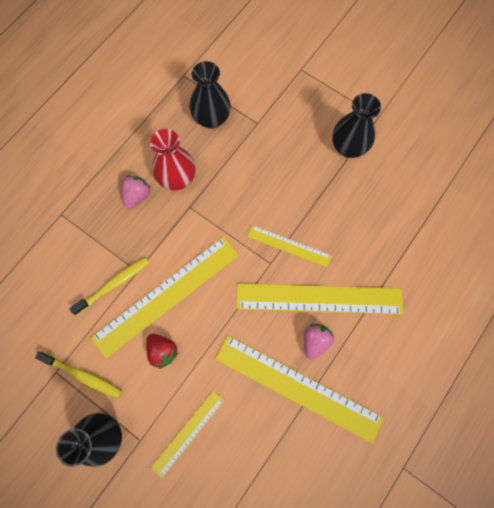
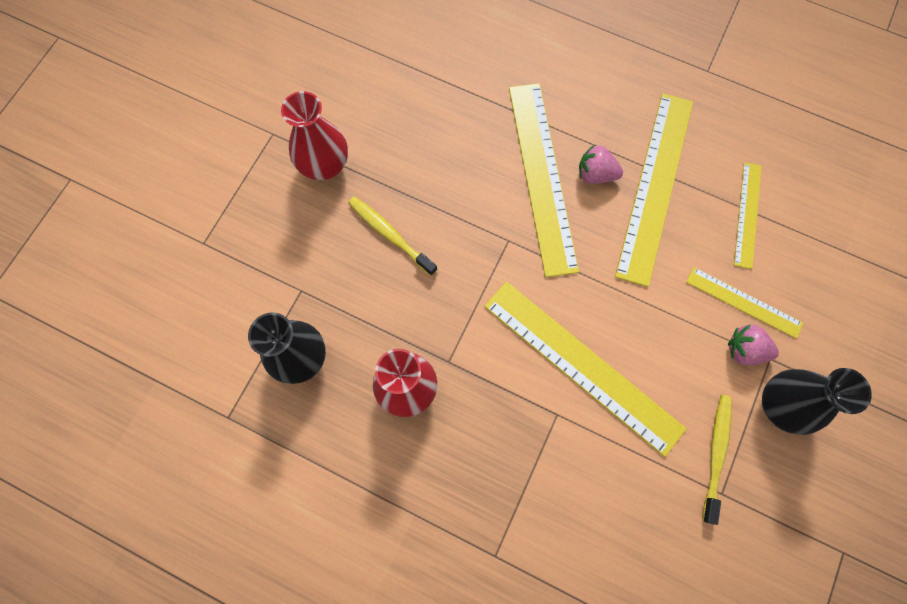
camera: 100 degrees left, 0 degrees up
yellow toothbrush [69,257,149,315] -> yellow toothbrush moved to [348,197,437,276]
pink strawberry [122,176,151,209] -> pink strawberry moved to [728,325,779,365]
red strawberry [146,334,179,369] -> none
yellow ruler [247,225,332,267] -> yellow ruler moved to [734,162,762,269]
black vase [332,93,381,158] -> red vase [281,91,348,180]

